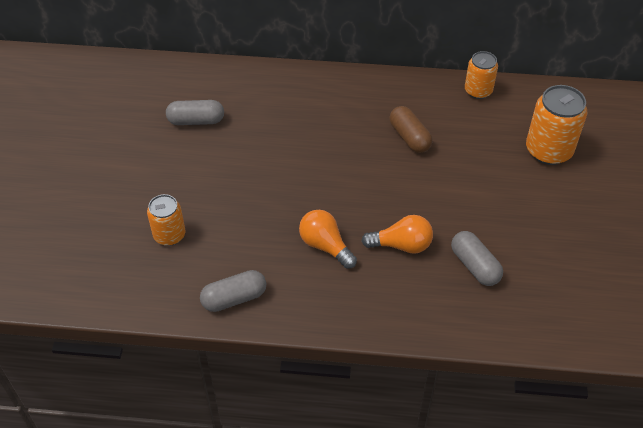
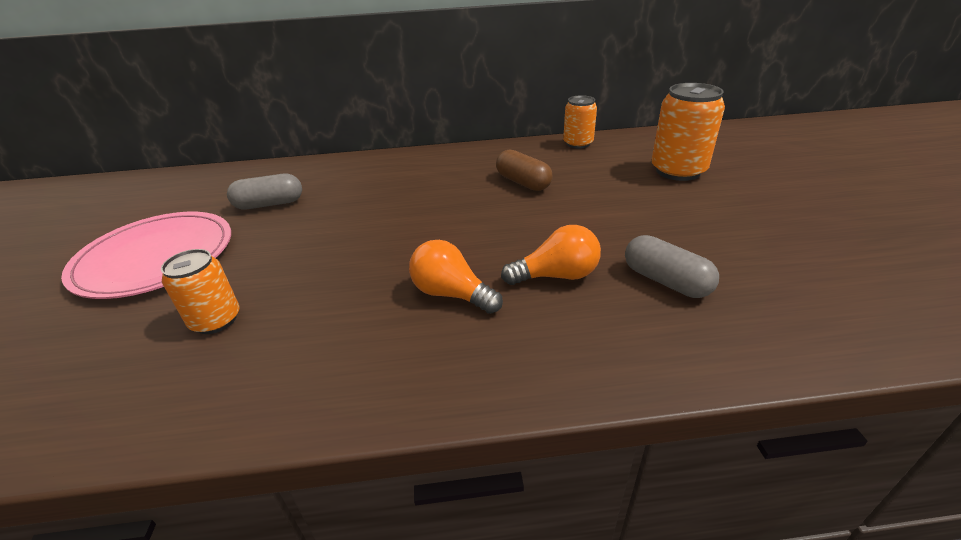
camera: 10 degrees left, 15 degrees down
grey capsule [200,270,266,312] -> none
none -> pink plate [61,212,231,299]

